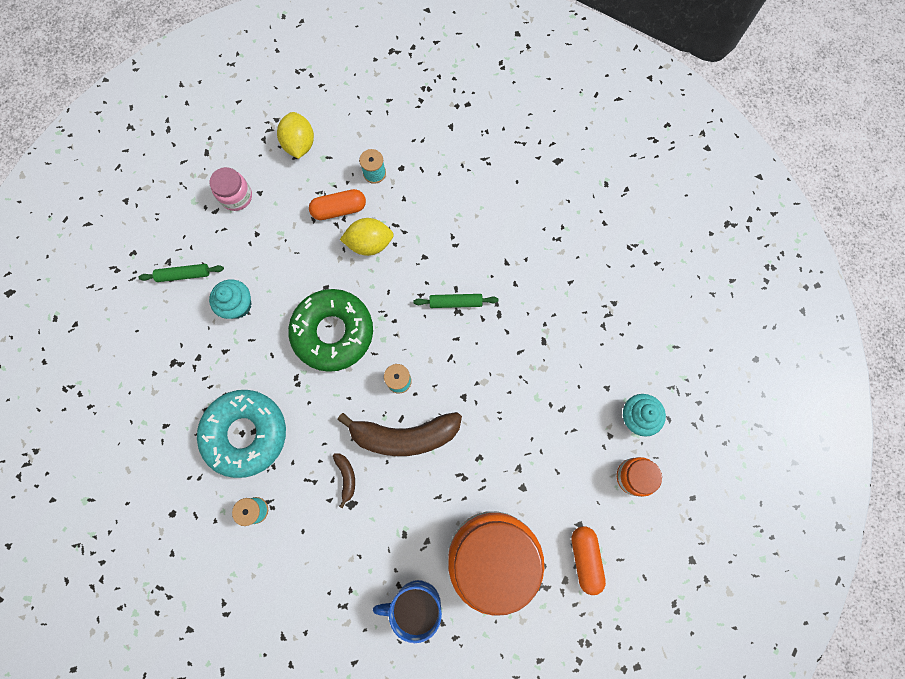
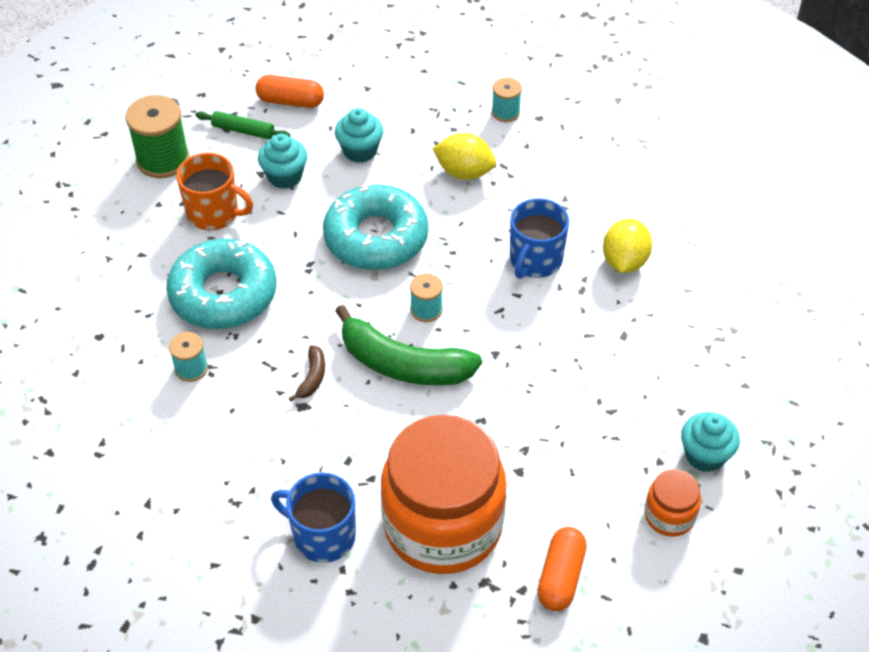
camera: 25 degrees right, 25 degrees down
pink jar [209,167,252,211] -> none
yellow lemon [277,112,314,159] -> yellow lemon moved to [603,219,652,273]
green donut [288,289,373,372] -> turquoise donut [323,183,428,270]
orange capsule [309,189,366,220] -> orange capsule moved to [256,75,324,108]
brown banana [337,412,462,456] -> green banana [335,305,482,385]
green rolling pin [414,294,498,308] -> blue mug [510,198,569,279]
none -> green spool [125,95,190,178]
none -> orange mug [176,153,253,230]
none -> turquoise cupcake [335,108,383,163]

